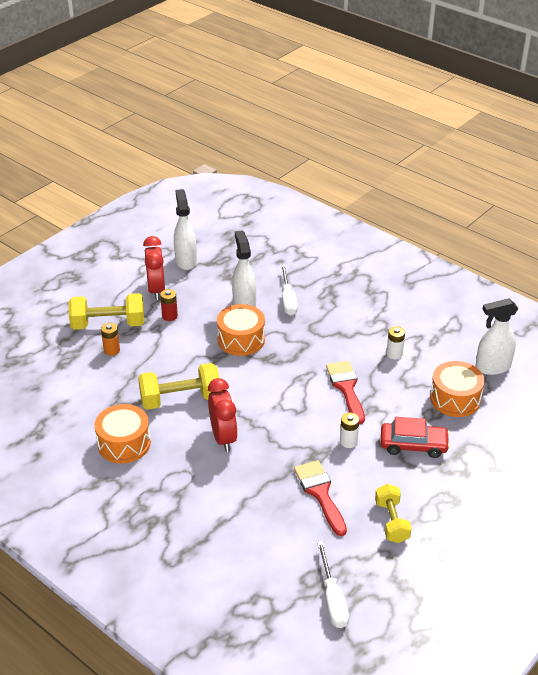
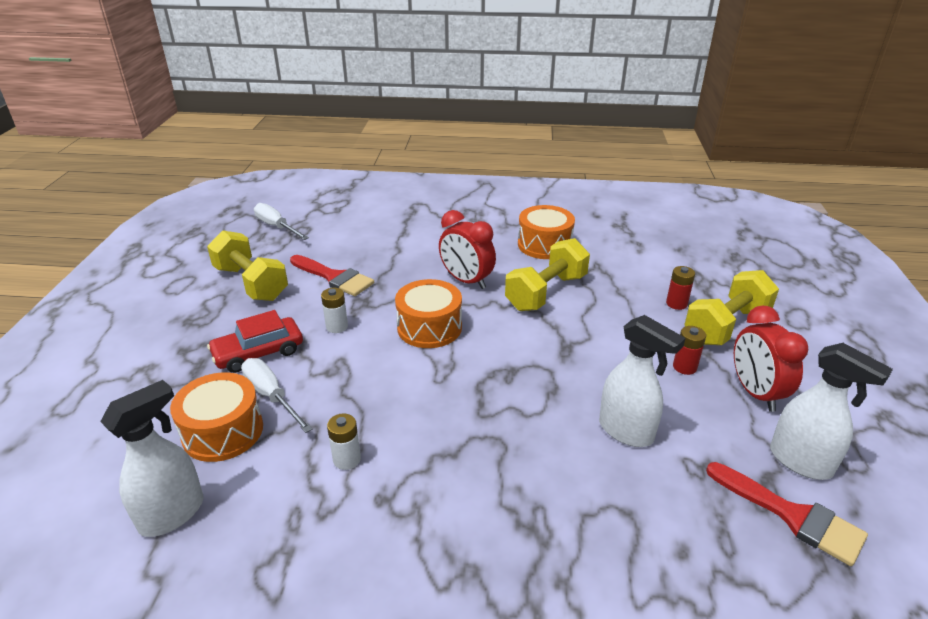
camera: 145 degrees right, 5 degrees down
orange battery [101,323,120,356] -> red battery [666,266,695,310]
red clock [143,236,165,300] -> red clock turned 150 degrees counterclockwise [734,306,808,412]
orange drum [217,304,265,356] -> orange drum moved to [395,279,462,348]
white screwdriver [281,265,298,315] -> white screwdriver moved to [241,358,313,433]
red brush [326,361,365,424] -> red brush moved to [706,462,868,566]
yellow dumbbell [375,484,412,543] -> yellow dumbbell [207,230,288,301], size x1.53

